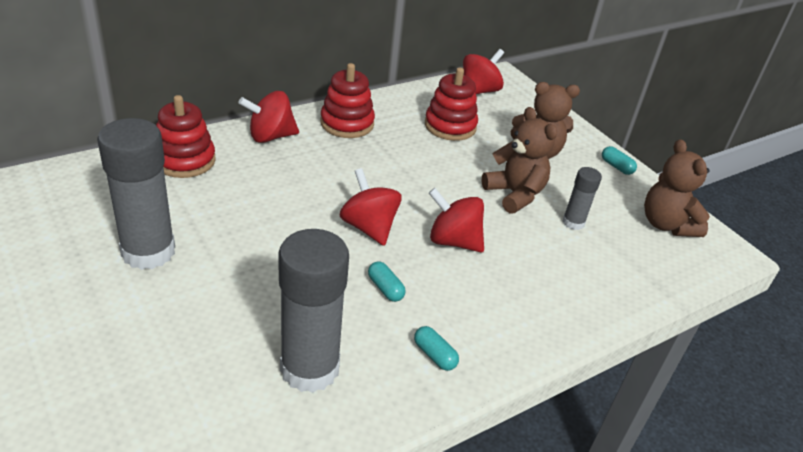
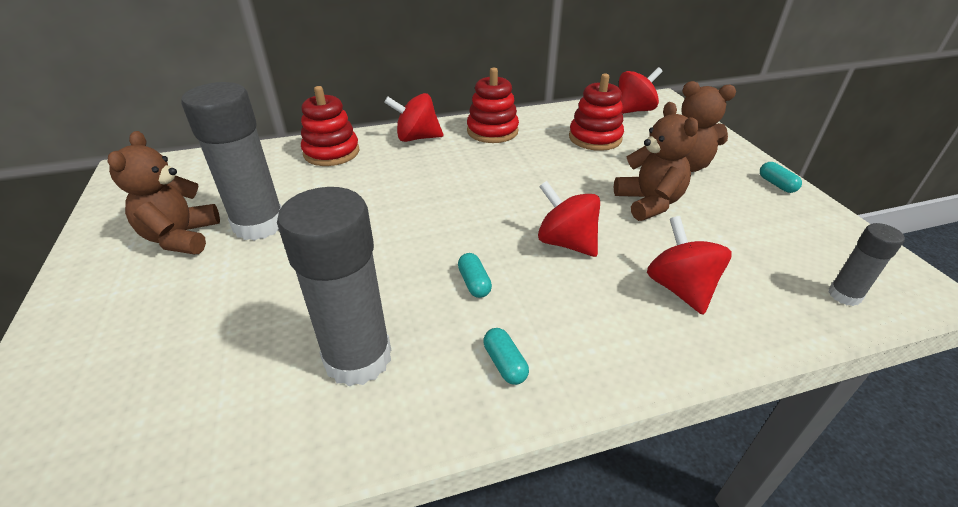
camera: 20 degrees right, 0 degrees up
red spinning top [340,168,402,246] -> red spinning top moved to [647,216,732,315]
grey glue stick [563,167,602,230] -> grey glue stick moved to [828,223,905,306]
brown teddy bear [644,139,710,237] -> brown teddy bear moved to [107,131,220,254]

